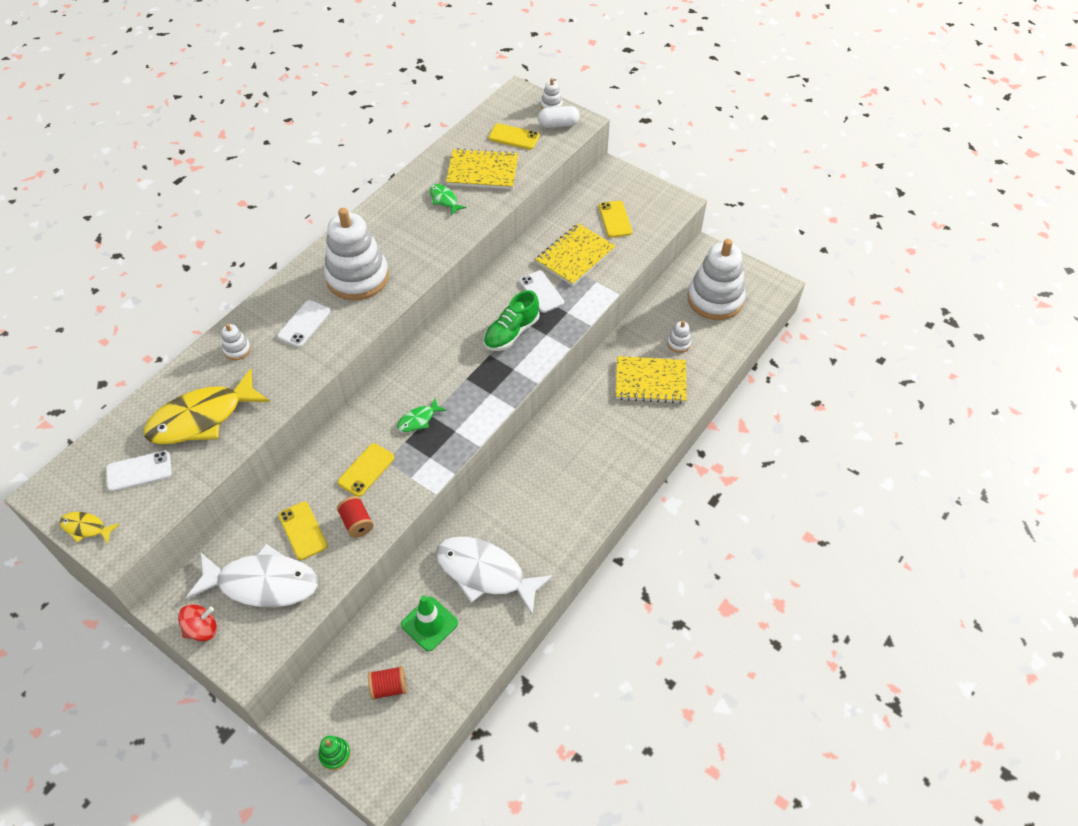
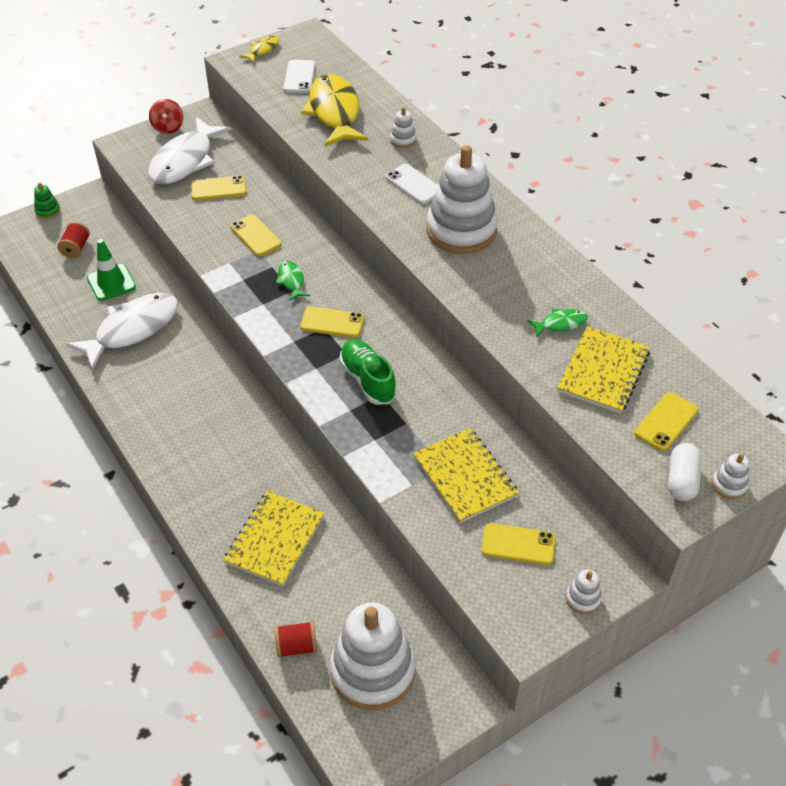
camera: 110 degrees right, 5 degrees down
red spool [337,496,374,538] -> red spool moved to [274,621,317,658]
white phone [519,271,564,313] -> none
white stacking toy [667,321,692,353] -> white stacking toy moved to [566,569,602,614]
none -> yellow phone [300,307,364,338]

